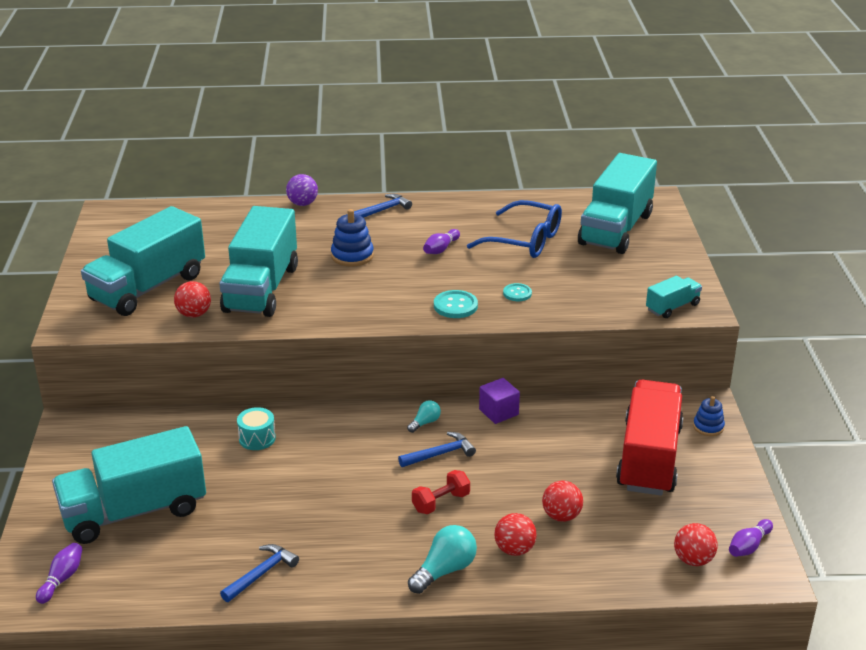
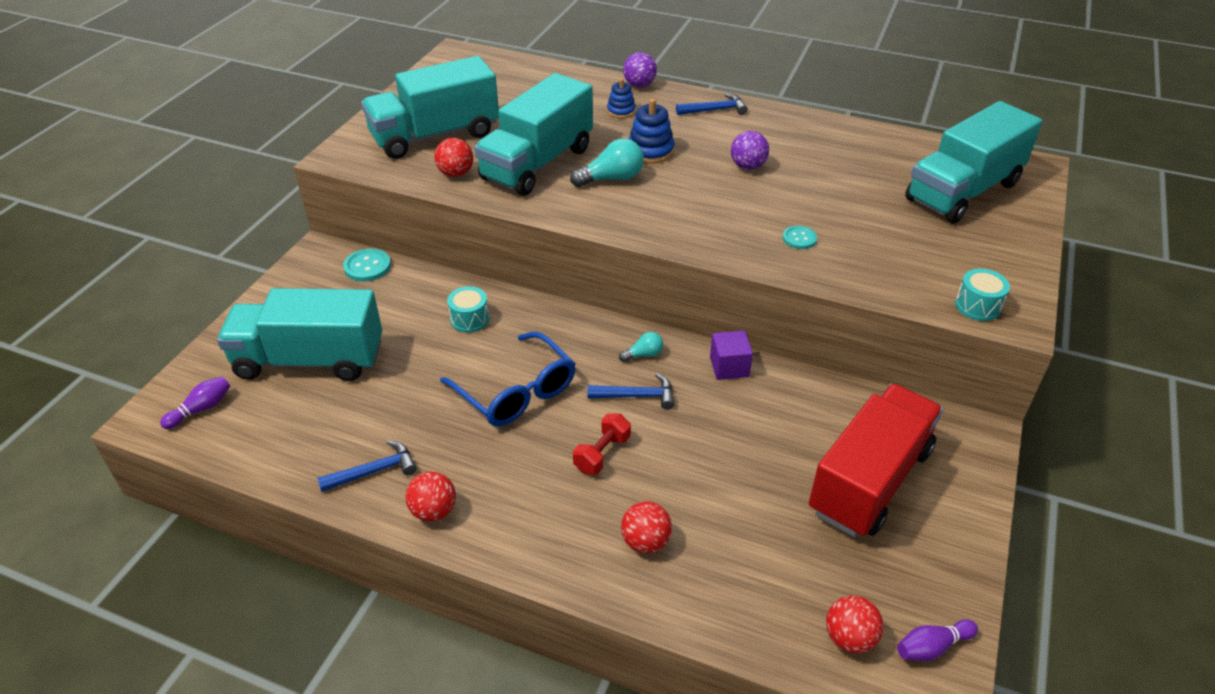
camera: 25 degrees right, 10 degrees up
turquoise light bulb [408,525,477,594] -> turquoise light bulb moved to [570,138,644,187]
red dumbbell [412,470,470,514] -> red dumbbell turned 45 degrees counterclockwise [573,413,631,475]
purple bowling pin [423,229,460,254] -> purple ball [731,131,769,170]
turquoise button [434,290,478,318] -> turquoise button moved to [343,248,391,282]
blue glasses [467,200,562,258] -> blue glasses moved to [440,331,576,426]
red ball [542,481,583,522] -> red ball moved to [406,472,456,522]
turquoise truck [646,276,702,318] -> turquoise drum [955,269,1010,321]
blue stacking toy [693,396,725,436] -> blue stacking toy moved to [607,78,636,118]

